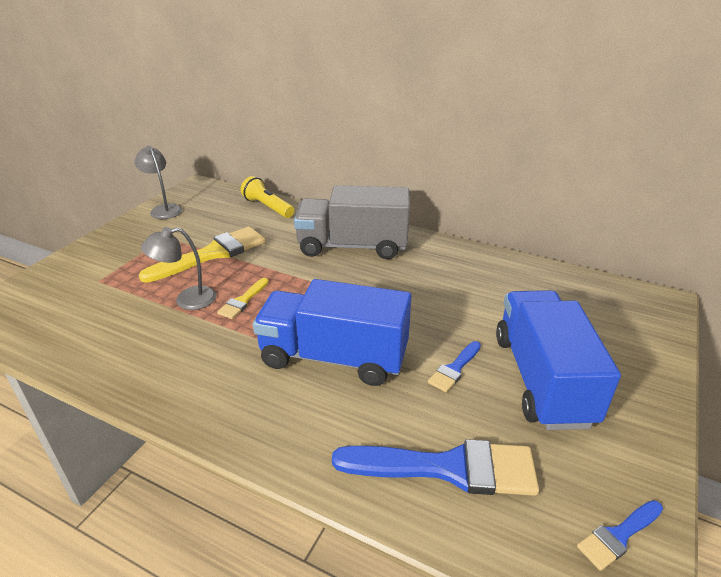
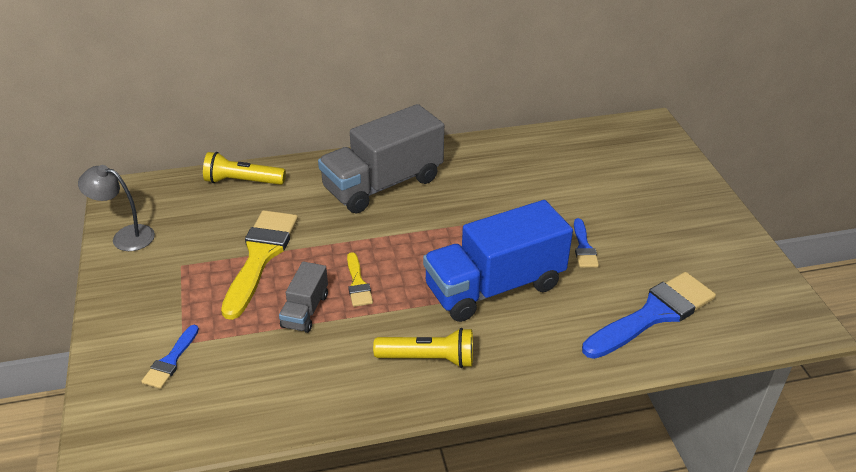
camera: 40 degrees left, 5 degrees up
grey lamp [141,227,216,310] -> grey truck [279,261,328,333]
blue truck [496,290,621,430] -> none
blue brush [577,500,663,571] -> blue brush moved to [141,325,199,389]
none -> yellow flashlight [373,328,473,368]

